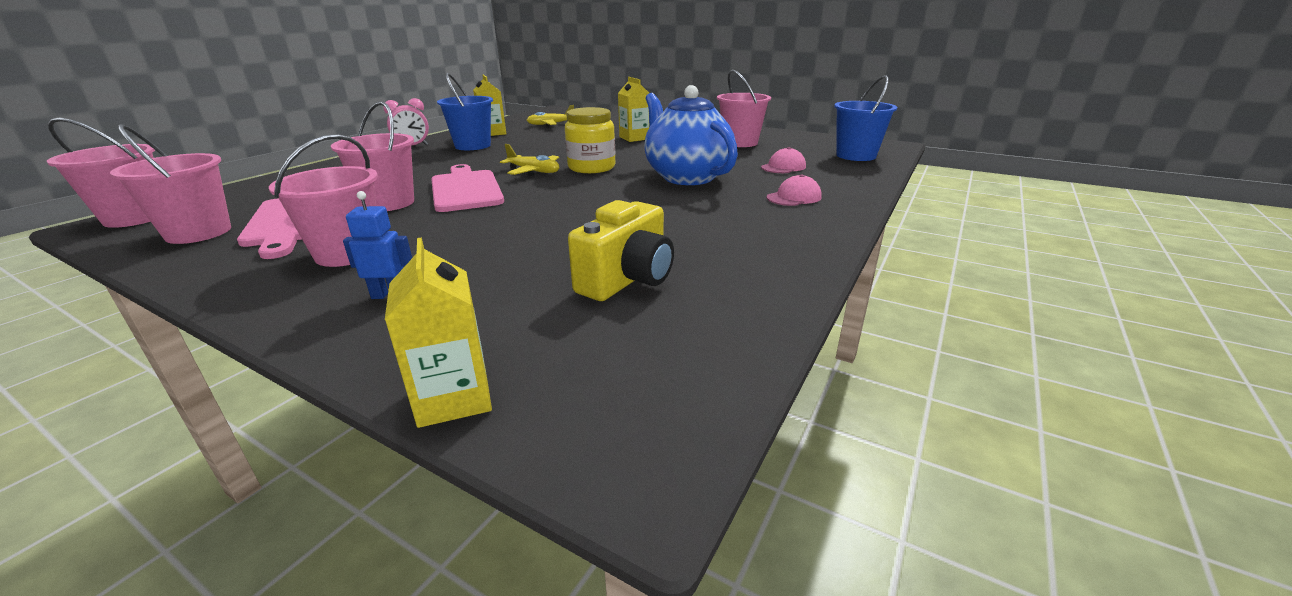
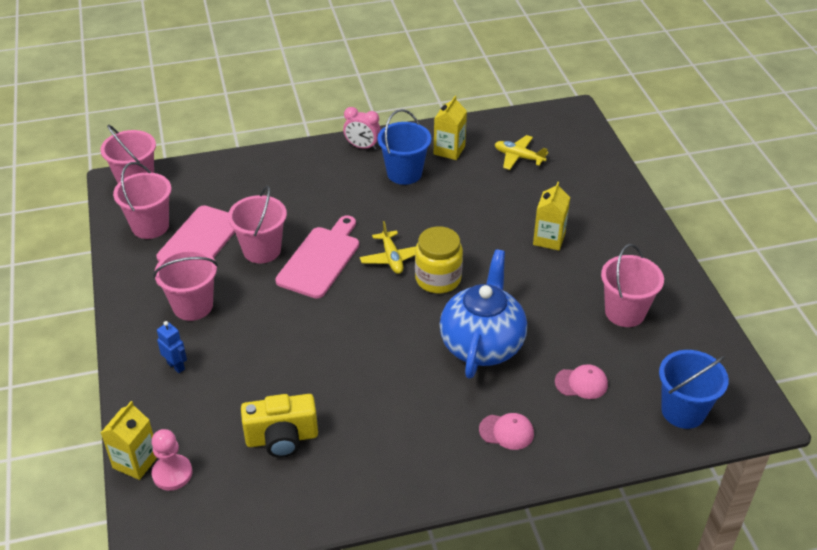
camera: 45 degrees right, 15 degrees up
none -> pink pawn [151,429,192,491]

